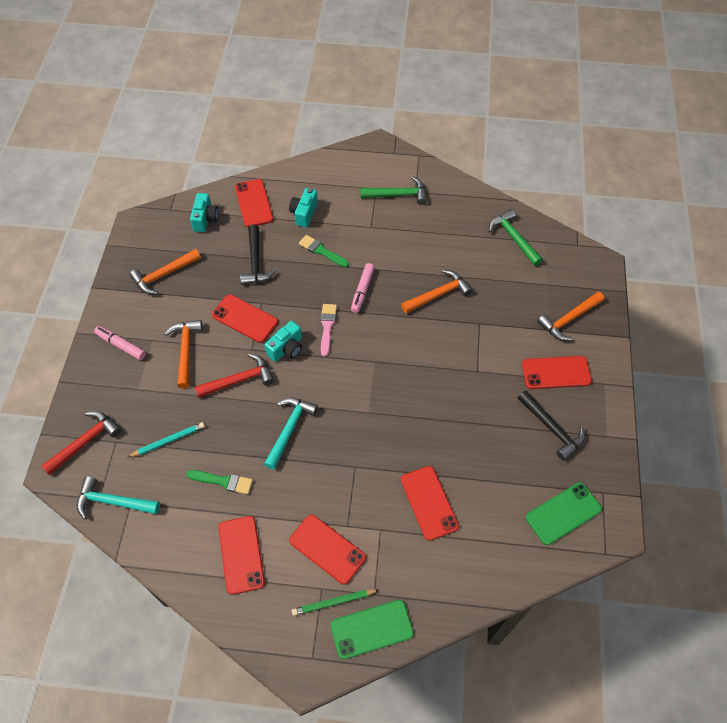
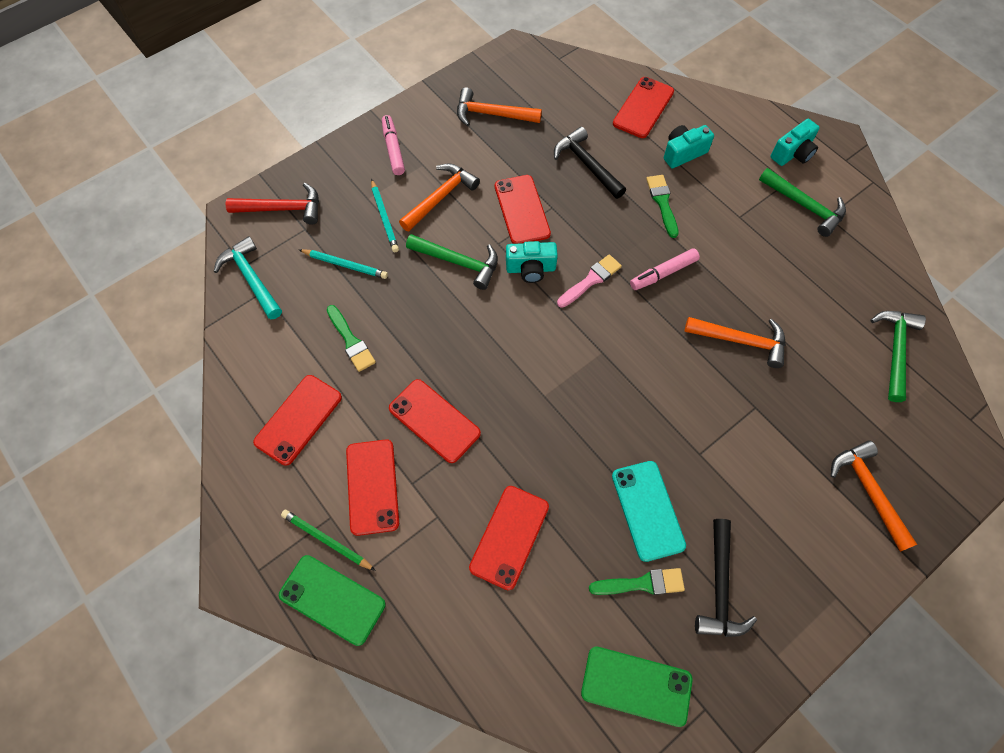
camera: 45 degrees right, 5 degrees up
turquoise camera [190,193,219,232] -> turquoise camera moved to [771,119,820,166]
red hammer [195,354,274,398] -> green hammer [406,234,498,290]
black hammer [240,224,276,285] -> black hammer turned 105 degrees clockwise [554,127,626,199]
turquoise hammer [264,398,318,470] -> none
red phone [522,356,592,389] -> red phone moved to [389,379,481,463]
orange hammer [537,292,604,340] -> orange hammer turned 60 degrees clockwise [831,440,918,552]
none -> turquoise pencil [371,179,399,252]
none -> green brush [589,568,685,595]
none -> turquoise phone [612,461,686,562]

